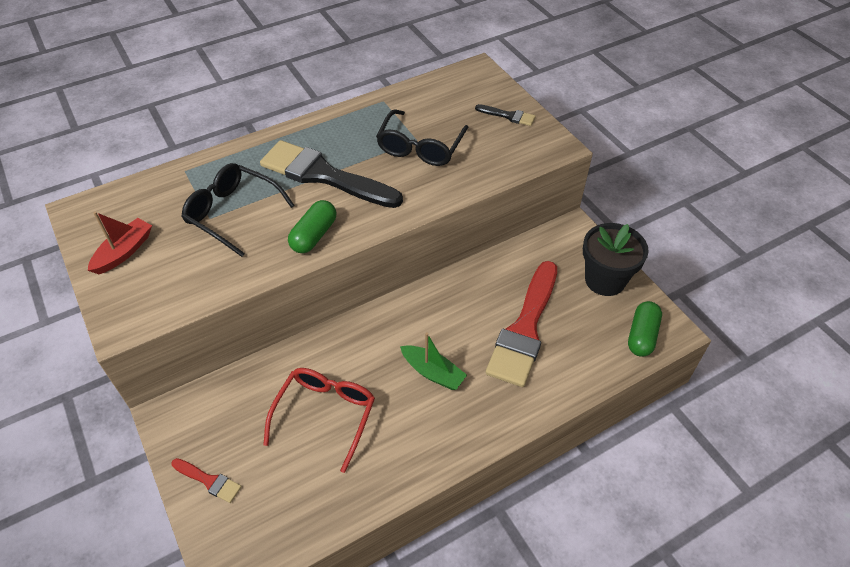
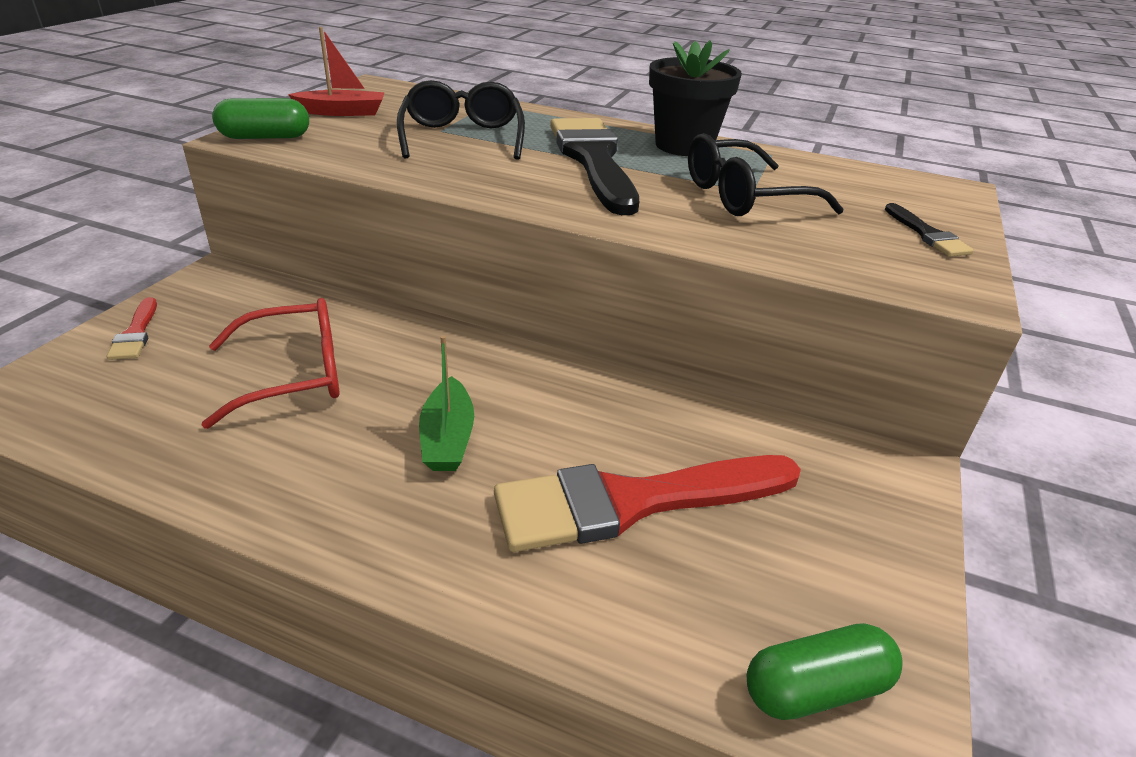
camera: 50 degrees right, 15 degrees down
green capsule [288,200,336,253] -> green capsule moved to [212,98,309,139]
black flower pot [583,223,649,296] -> black flower pot moved to [649,40,742,156]

